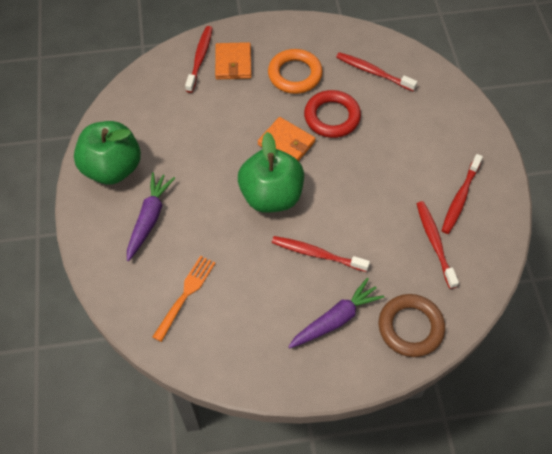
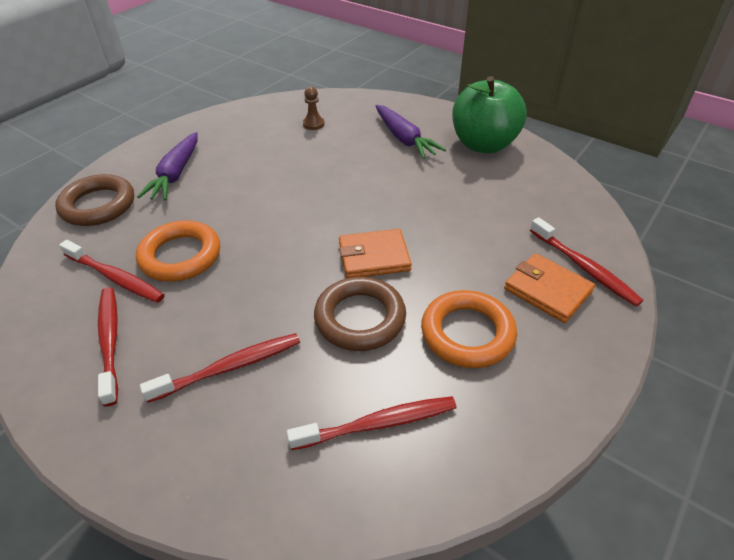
camera: 135 degrees right, 15 degrees down
orange fork [153,256,216,342] -> brown pawn [303,87,325,130]
green apple [238,132,304,213] -> none
red toothbrush [272,236,370,272] -> red toothbrush moved to [140,333,300,403]
red ring [304,90,361,138] -> brown ring [314,277,406,351]
none -> orange ring [136,220,220,282]

